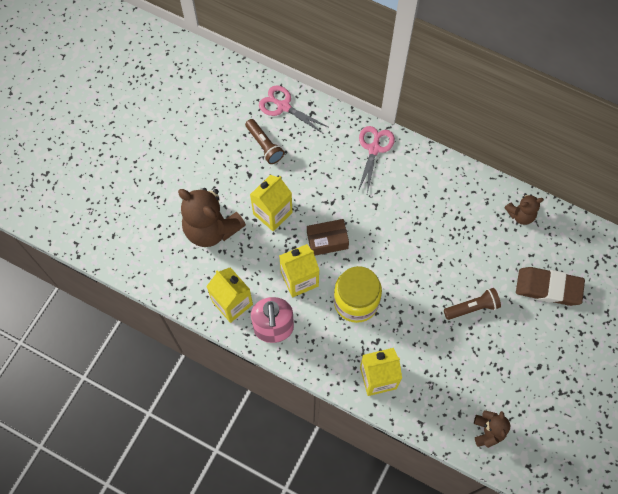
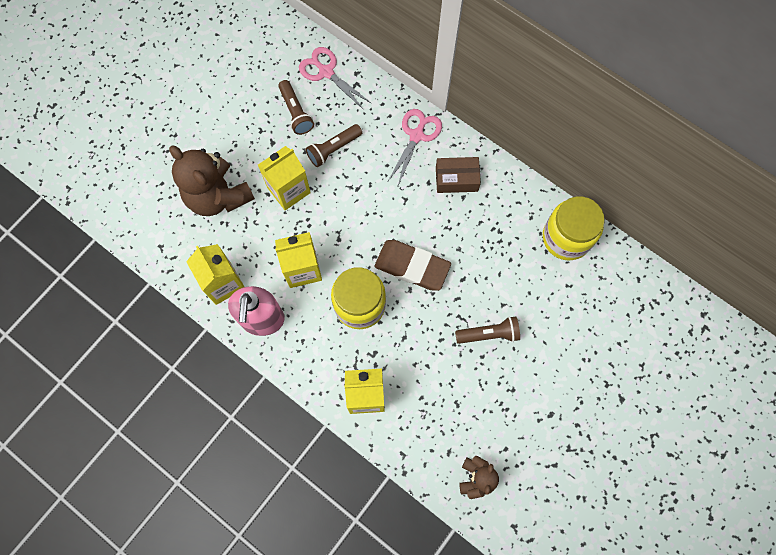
camera: 10 degrees right, 5 degrees up
brown box [307,219,349,256] -> brown box moved to [436,157,481,193]
brown teddy bear [504,193,544,225] -> yellow jar [543,197,605,261]
brown eraser [516,267,585,306] -> brown eraser moved to [375,240,451,291]
none -> brown flashlight [306,124,362,167]

